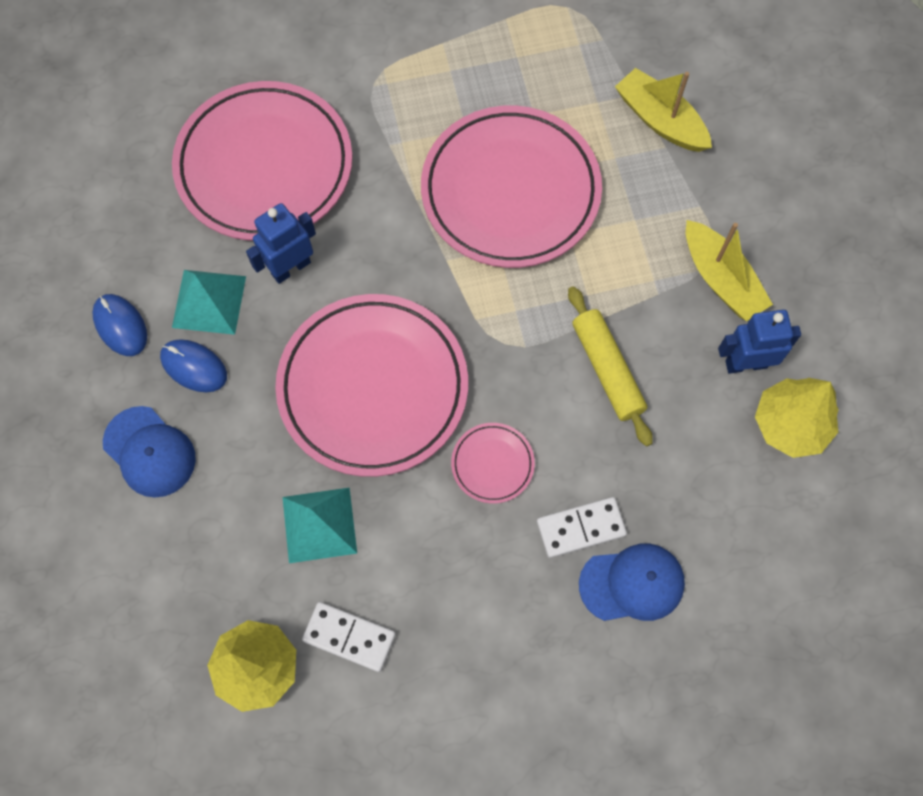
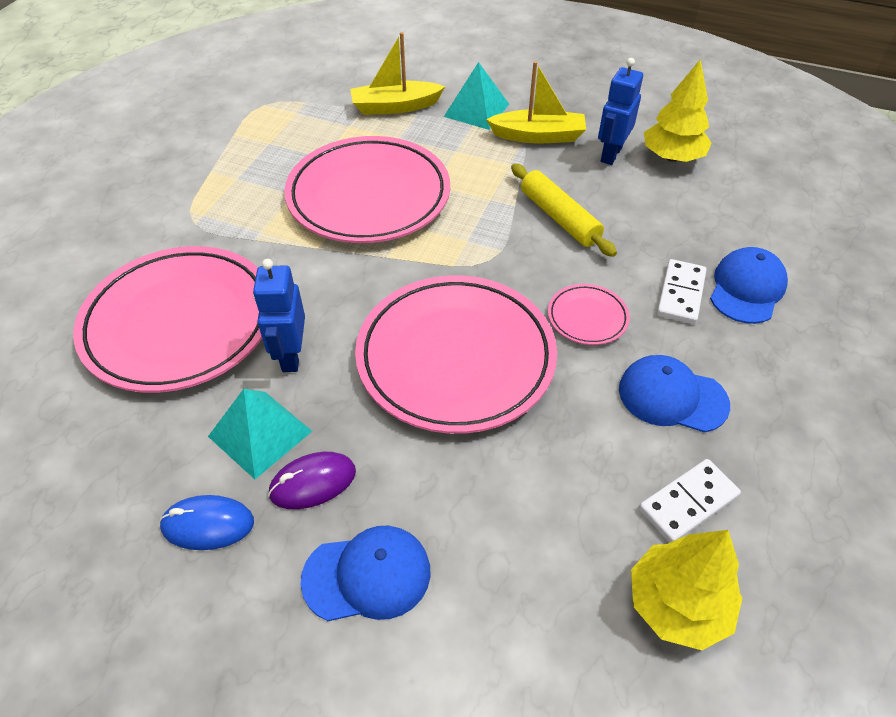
camera: 55 degrees left, 20 degrees down
blue mouse [160,339,227,392] -> purple mouse [268,452,356,509]
turquoise pyramid [283,487,357,563] -> turquoise pyramid moved to [444,62,509,130]
yellow rolling pin [568,286,653,446] -> yellow rolling pin turned 45 degrees clockwise [511,163,617,257]
none -> blue cap [619,355,730,433]

